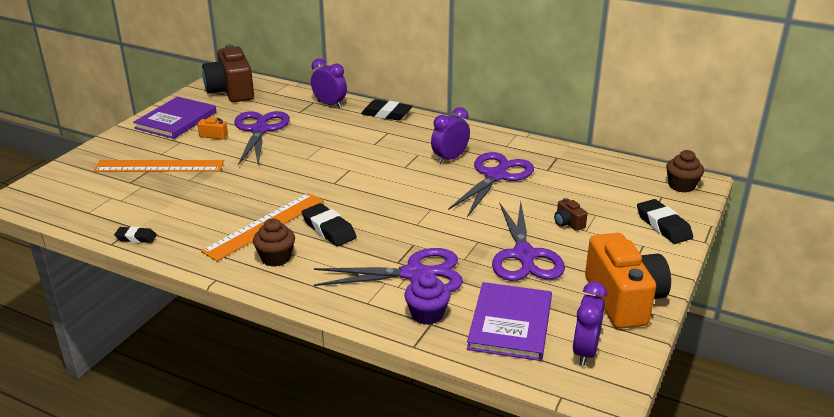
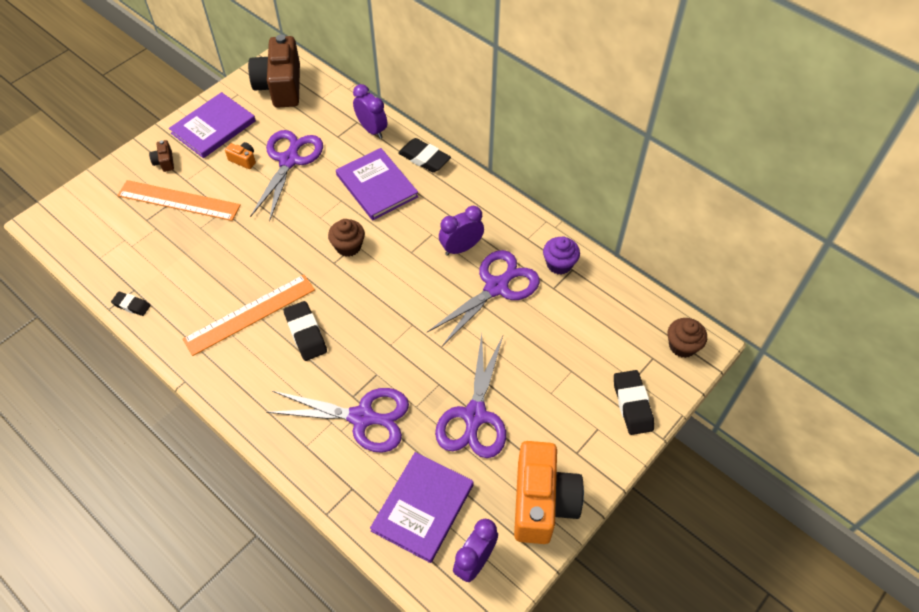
camera: 15 degrees right, 25 degrees up
brown cupcake [253,218,295,267] -> brown cupcake moved to [328,219,365,257]
purple cupcake [404,272,451,325] -> purple cupcake moved to [543,237,580,275]
brown camera [554,198,588,231] -> brown camera moved to [149,140,174,172]
none -> purple book [336,148,419,220]

